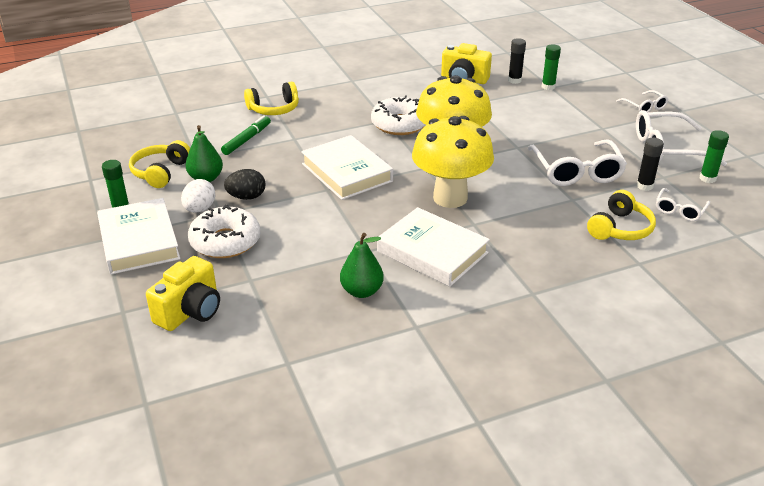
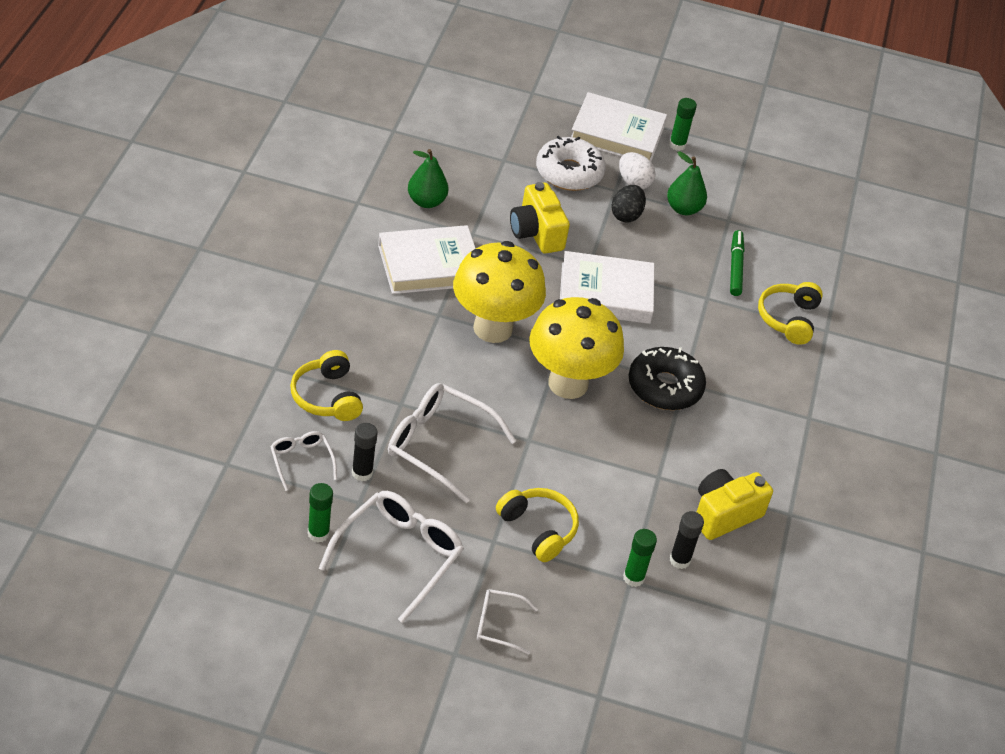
camera: 120 degrees right, 10 degrees up
yellow headphones [129,140,190,188] -> yellow headphones moved to [496,488,579,562]
yellow camera [146,256,220,331] -> yellow camera moved to [510,182,570,254]
green marker [221,115,271,155] -> green marker turned 150 degrees counterclockwise [730,230,745,296]
white donut [371,95,426,135] -> black donut [629,347,706,410]

